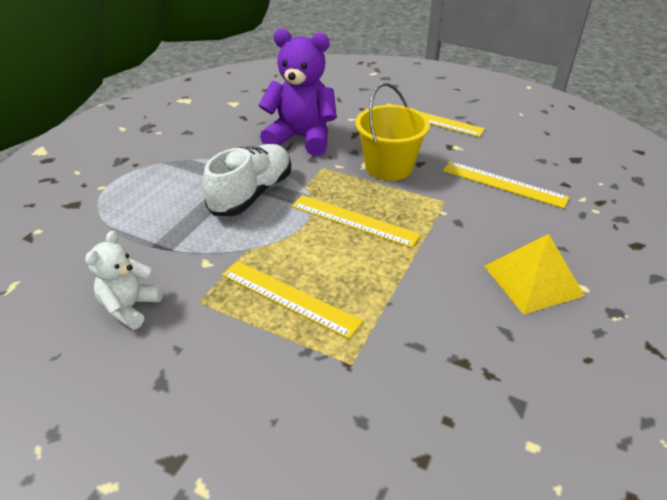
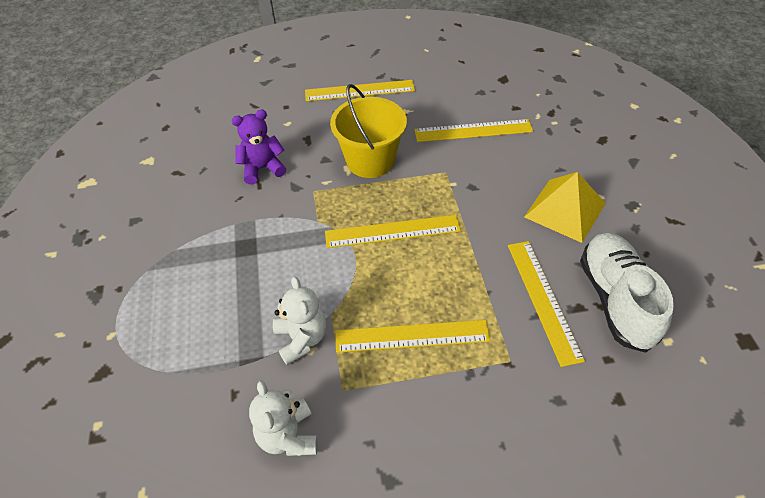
camera: 35 degrees left, 10 degrees up
white shoe [203,144,291,216] -> white shoe moved to [580,233,674,353]
purple teddy bear [258,29,337,156] -> purple teddy bear [232,110,286,185], size x0.57
none -> white teddy bear [273,276,326,365]
none -> yellow ruler [508,241,585,367]

